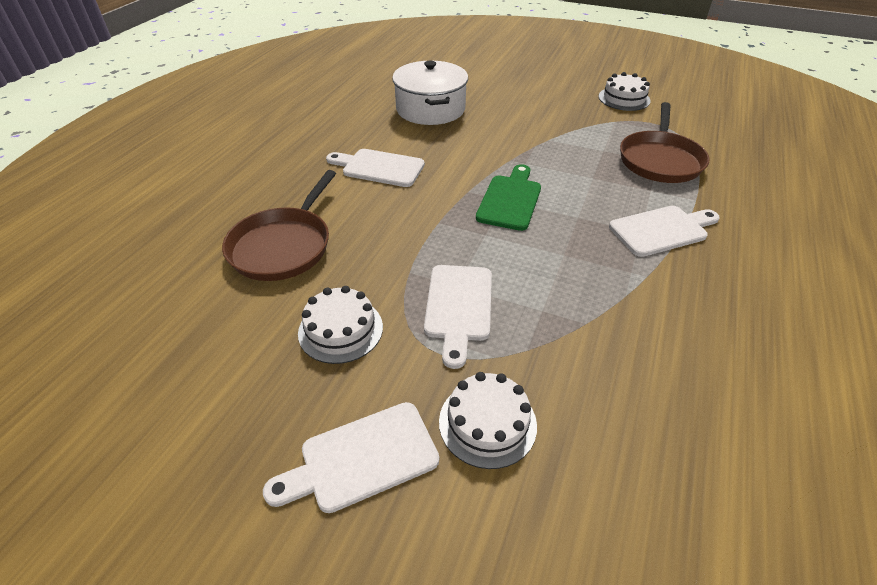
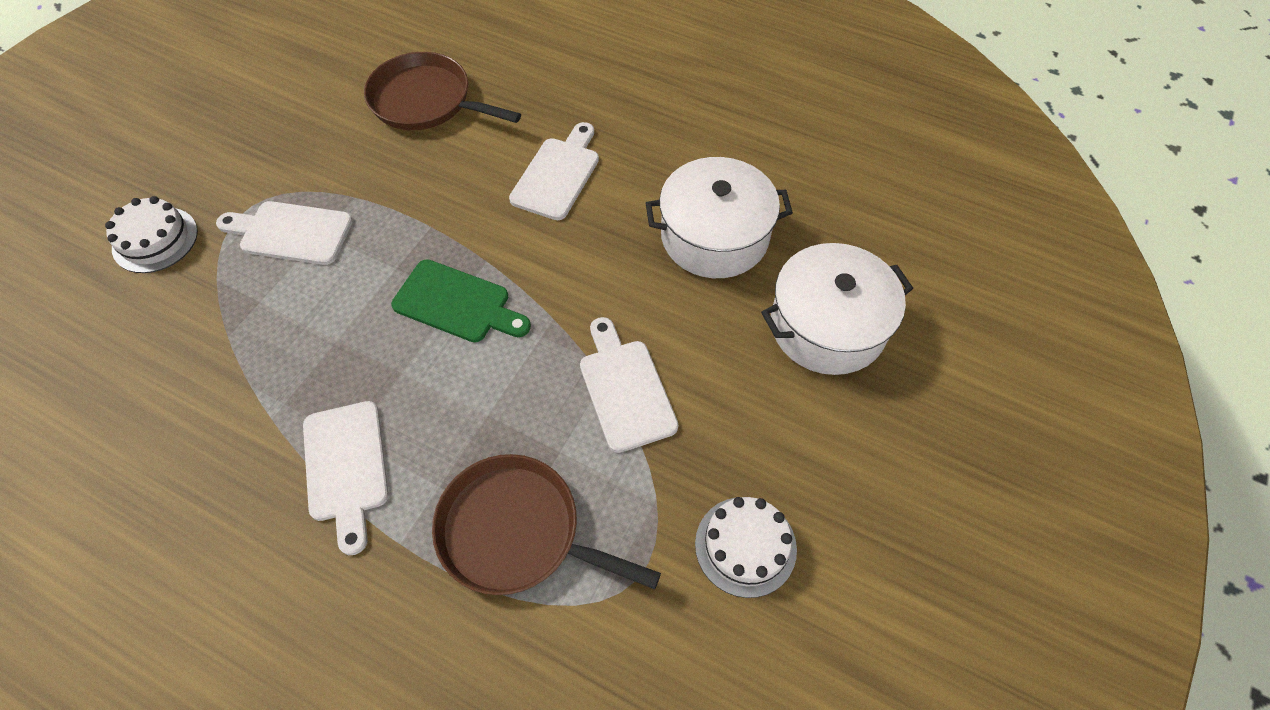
camera: 95 degrees right, 15 degrees up
white cutting board [263,402,439,513] -> white cutting board moved to [580,317,678,453]
white cake [298,286,383,364] -> none
none -> white pot [761,243,913,375]

